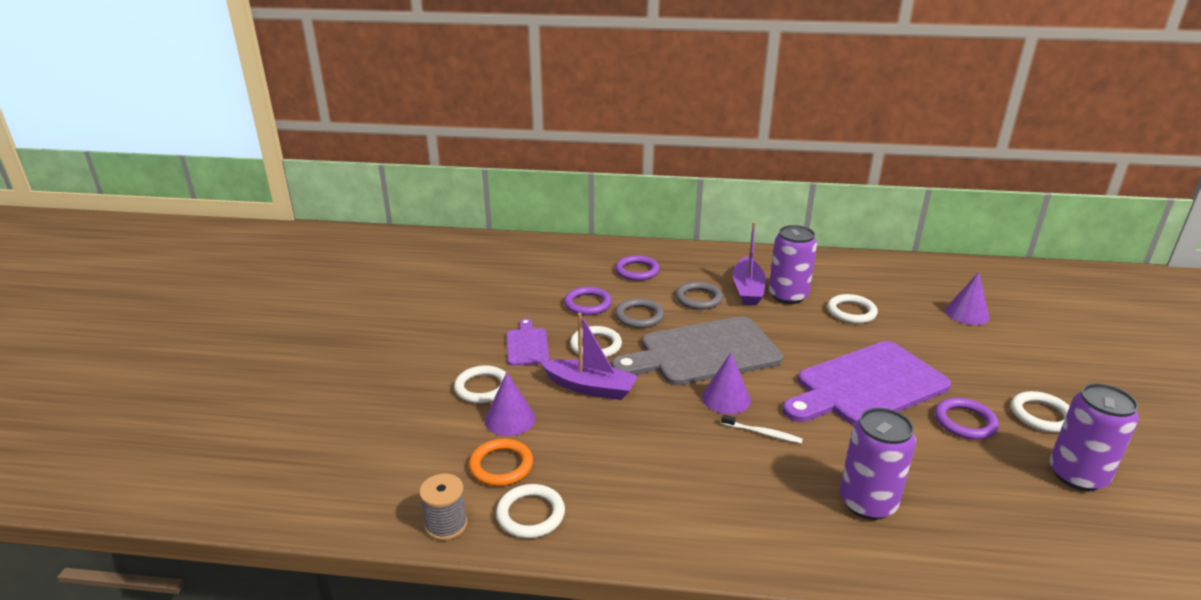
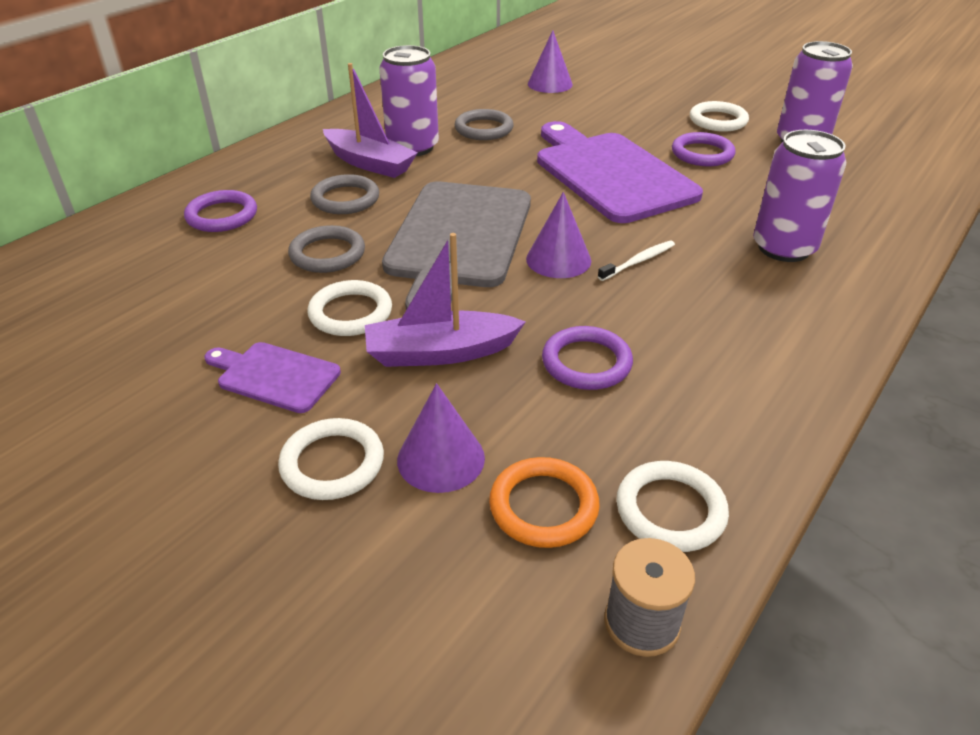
camera: 60 degrees left, 10 degrees up
purple boat [540,313,638,400] -> purple boat turned 150 degrees counterclockwise [365,233,526,367]
purple ring [564,287,612,315] -> purple ring moved to [542,326,633,390]
purple cutting board [783,341,951,425] -> purple cutting board turned 150 degrees clockwise [537,121,703,223]
white ring [827,294,878,324] -> grey ring [455,109,514,140]

